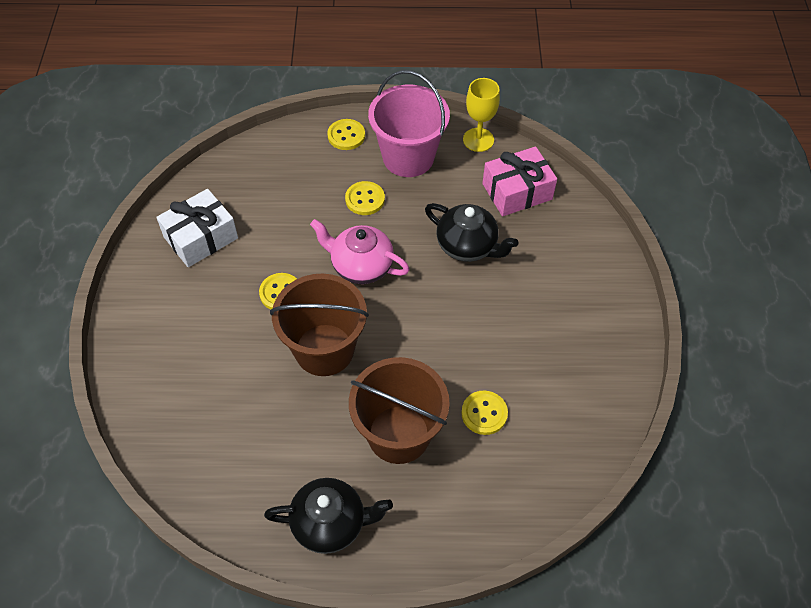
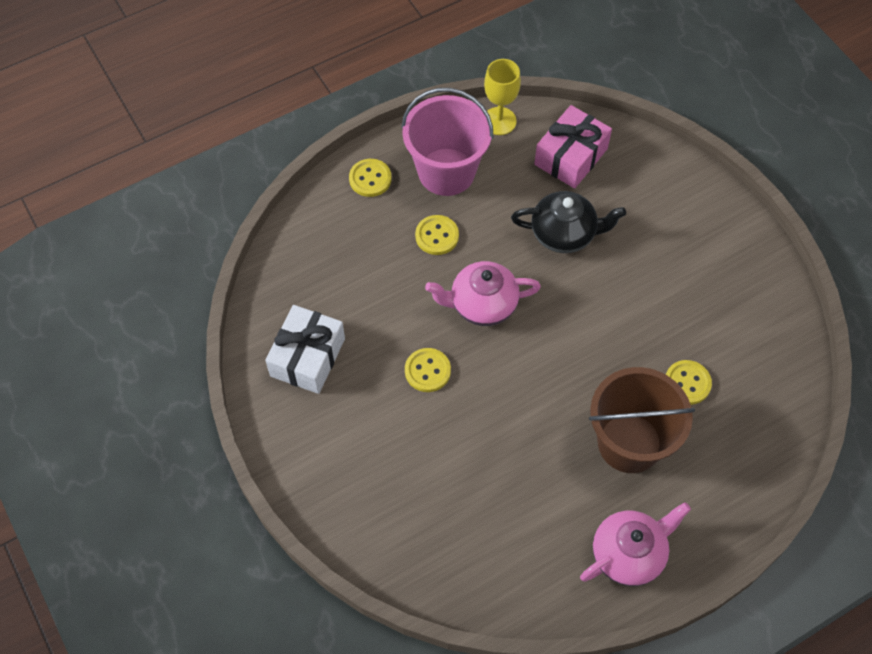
camera: 30 degrees left, 5 degrees up
black teapot [264,478,393,554] -> pink teapot [580,502,691,586]
brown bucket [270,273,369,376] -> none

